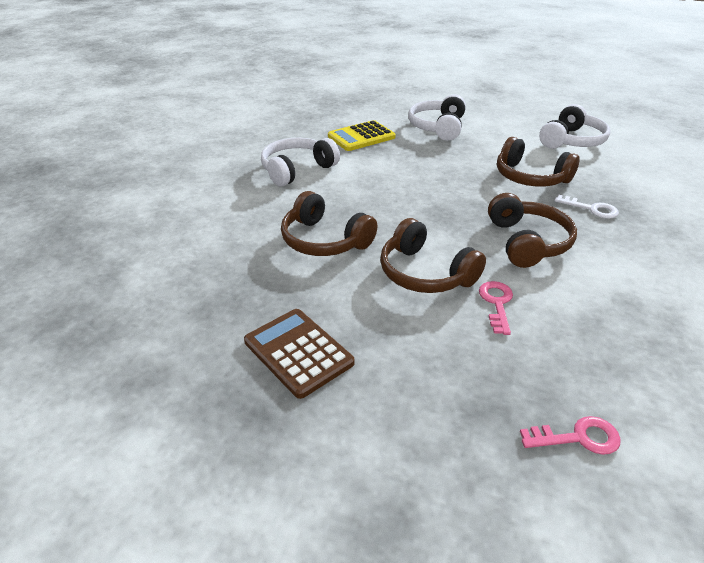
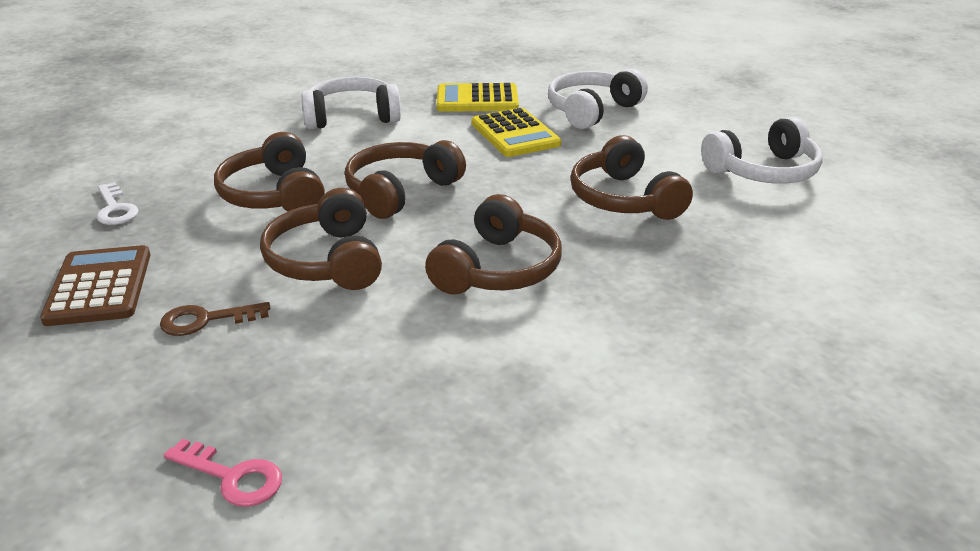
camera: 30 degrees right, 5 degrees down
pink key [479,281,513,335] -> none
white key [554,195,619,219] -> white key moved to [96,182,139,225]
none -> brown key [160,302,270,336]
none -> brown headphones [345,140,466,219]
none -> yellow calculator [471,108,561,157]

